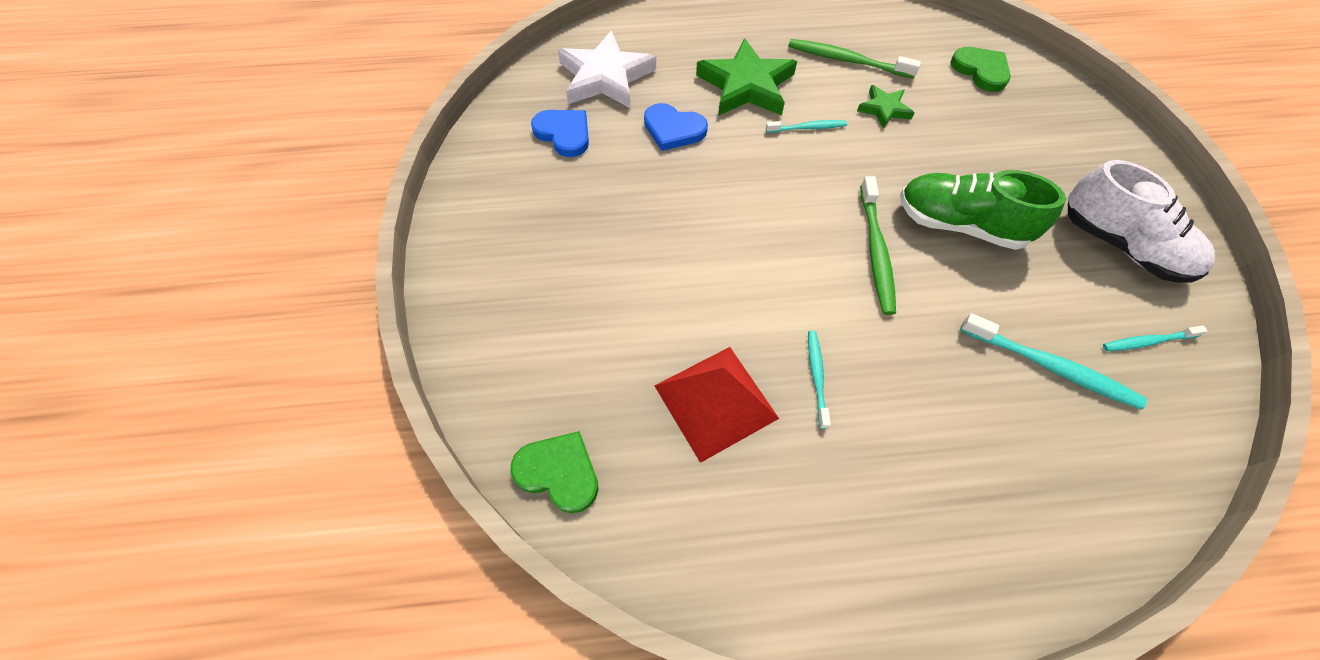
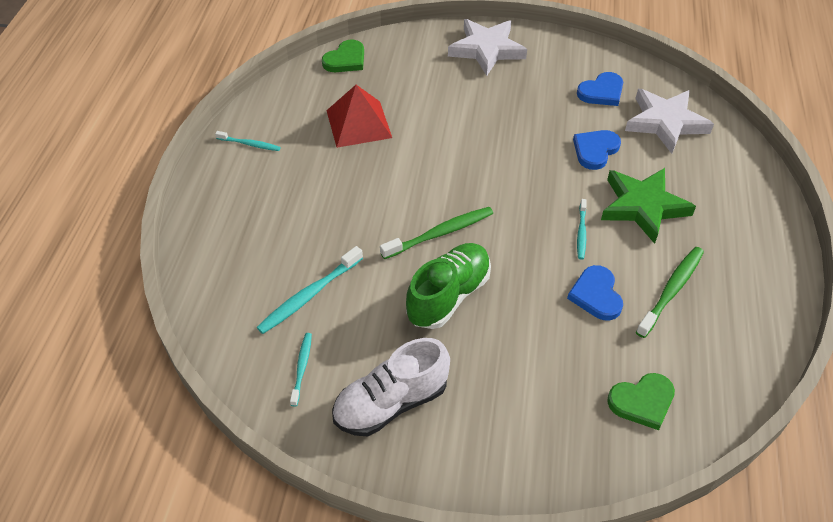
camera: 105 degrees right, 10 degrees down
turquoise toothbrush [808,330,831,429] -> turquoise toothbrush moved to [215,131,280,151]
green star [857,85,914,129] -> blue heart [567,265,623,321]
green toothbrush [860,176,896,315] -> green toothbrush turned 135 degrees clockwise [380,207,493,259]
none -> white star [448,19,527,76]

